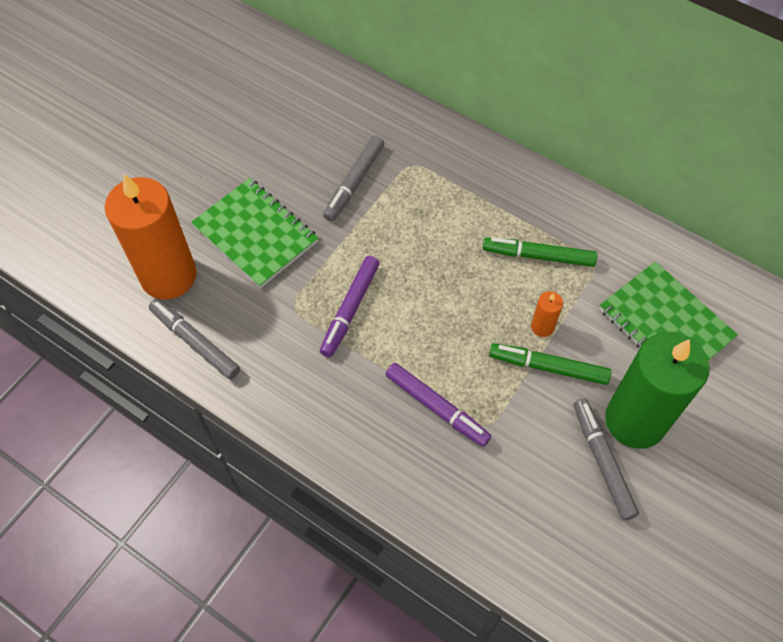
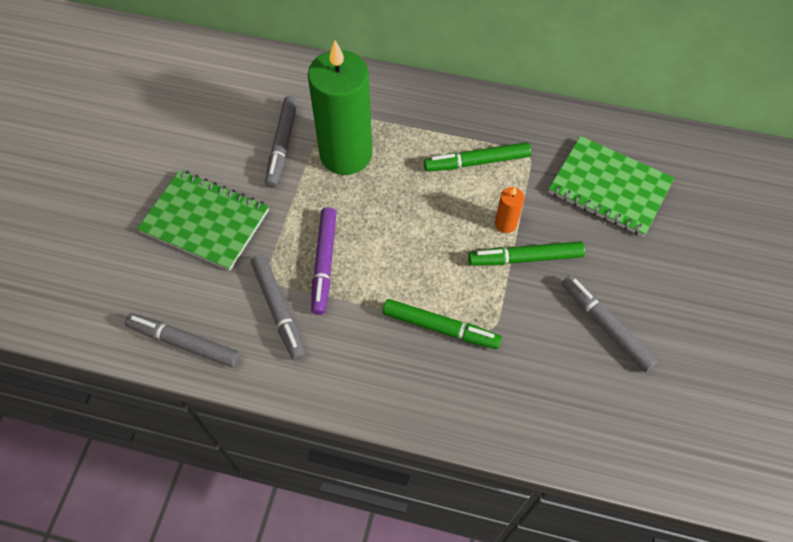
camera: 20 degrees left, 0 degrees up
orange candle [105,174,197,299] -> none
purple marker [386,363,491,447] -> green marker [382,299,502,349]
green candle [605,332,710,449] -> green candle moved to [308,40,372,175]
none -> grey marker [251,255,305,361]

